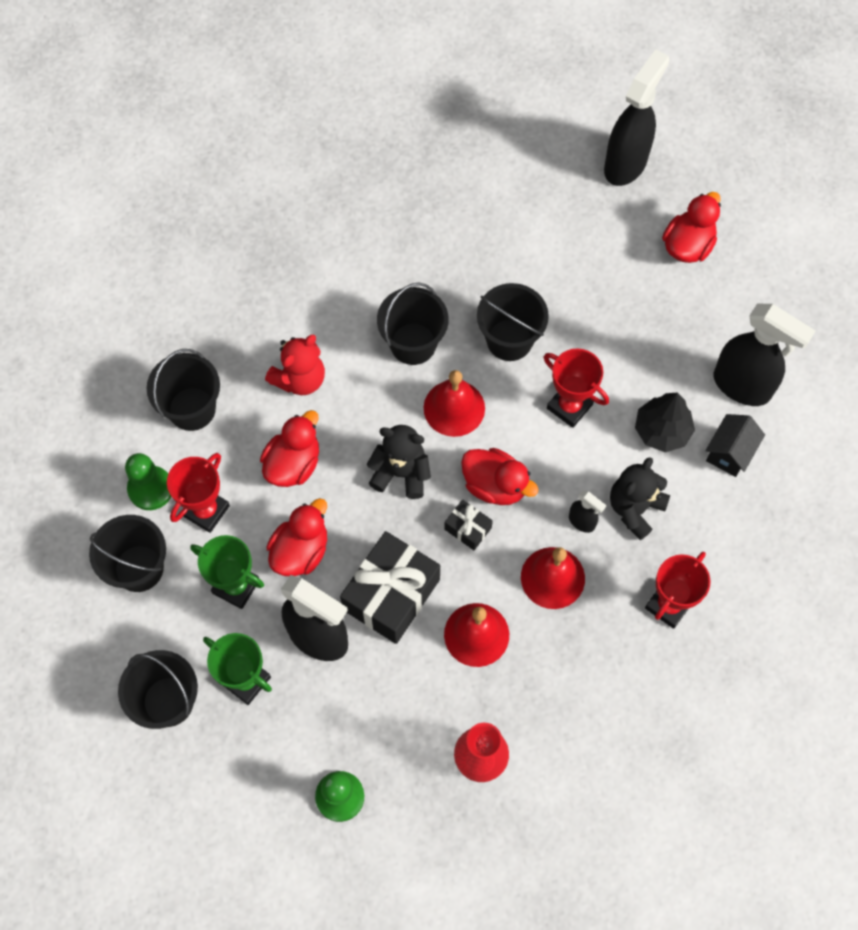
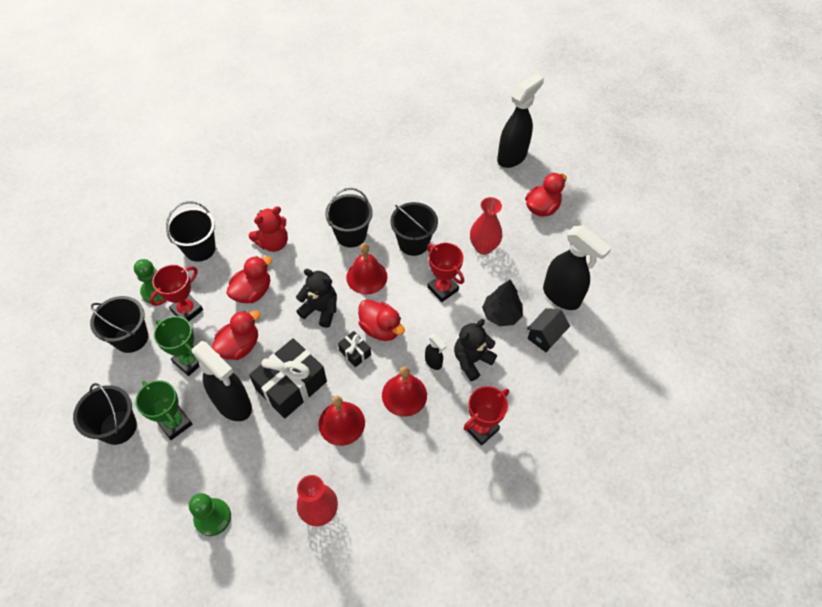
camera: 10 degrees right, 10 degrees down
none -> red vase [470,197,502,255]

